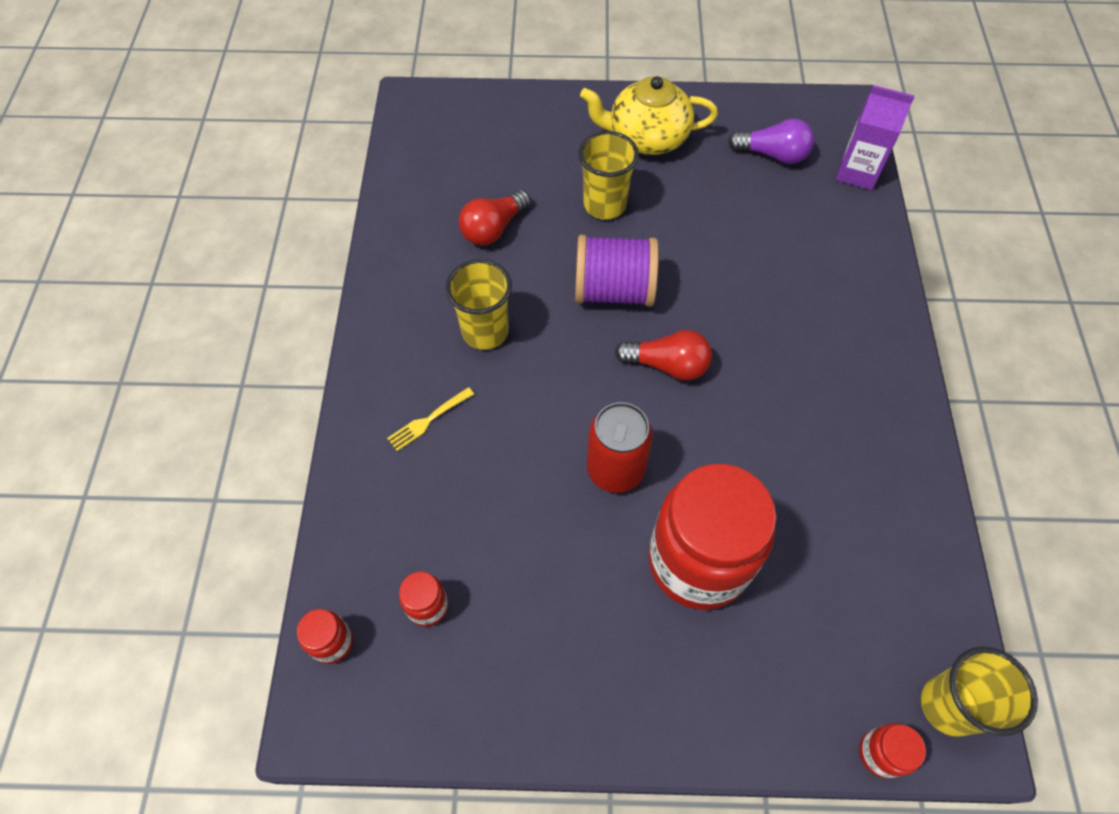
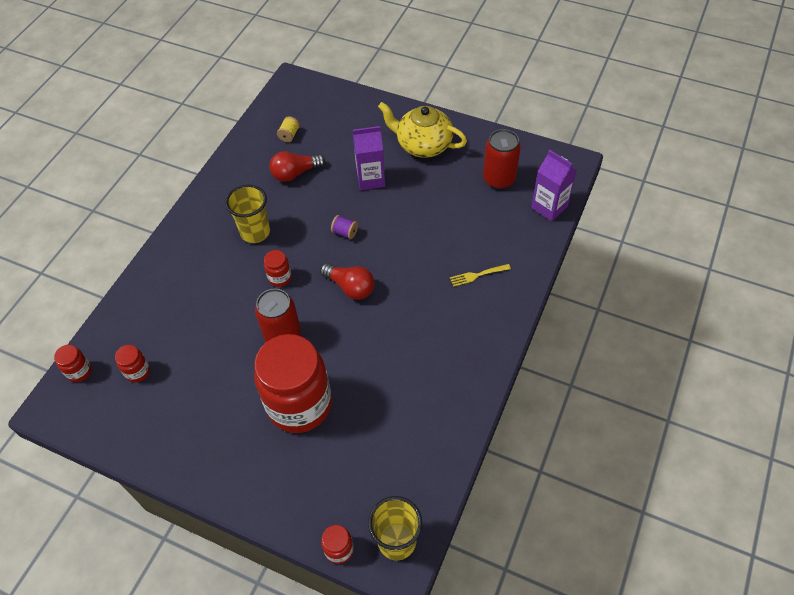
camera: 25 degrees right, 5 degrees down
yellow fork [387,387,474,451] -> yellow fork moved to [450,264,511,287]
purple spool [575,235,659,307] -> purple spool [331,215,358,239], size x0.42
yellow cup [578,131,639,220] -> purple carton [353,126,385,190]
purple light bulb [728,119,814,164] -> red can [483,129,521,189]
none -> red jar [264,250,292,287]
none -> yellow spool [277,116,300,142]

